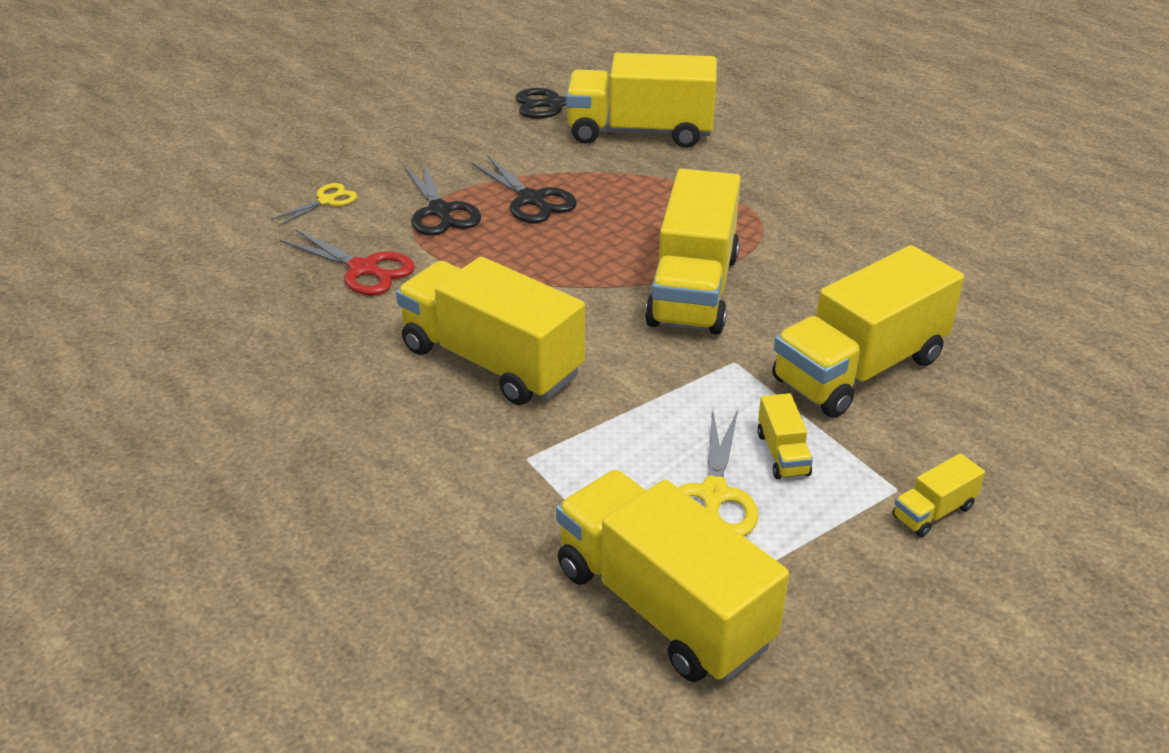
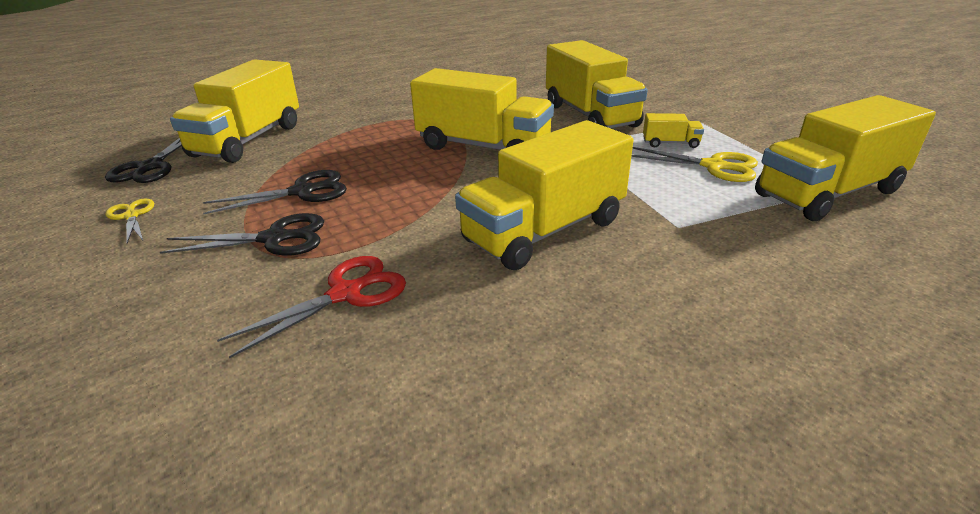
camera: 75 degrees left, 5 degrees down
yellow scissors [271,183,357,226] -> yellow scissors moved to [105,198,154,243]
yellow truck [893,453,985,537] -> none

